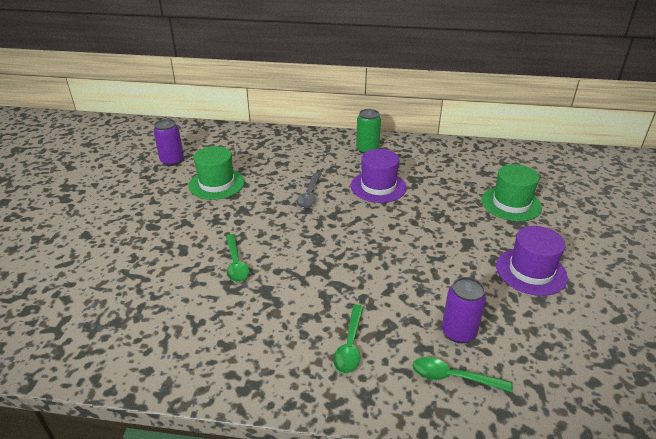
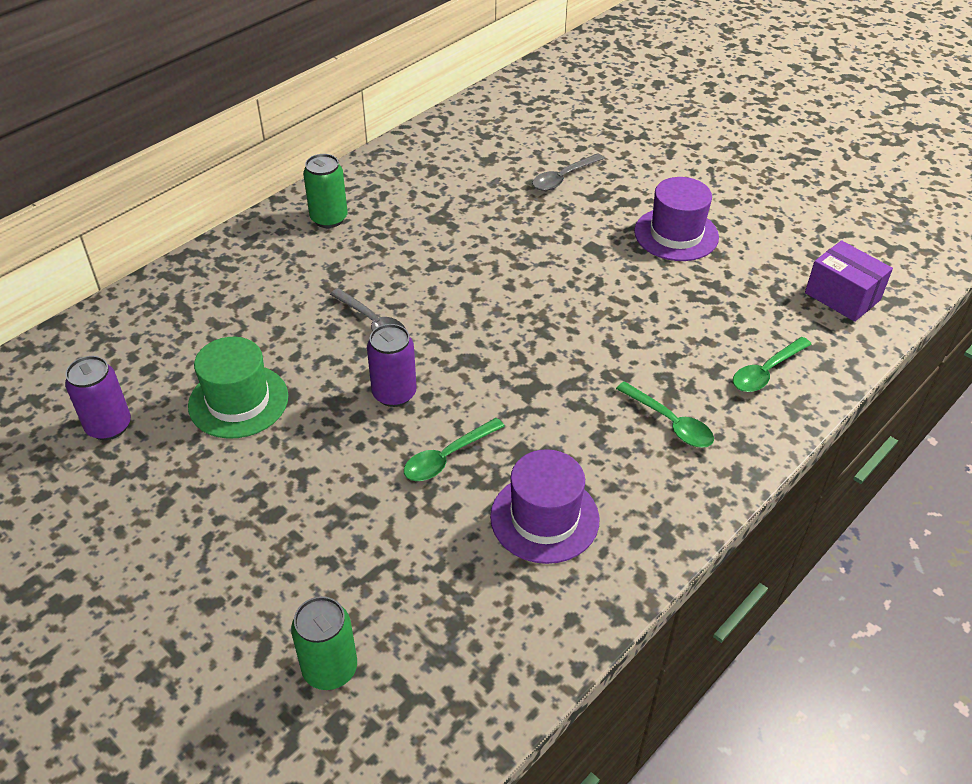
camera: 55 degrees left, 10 degrees up
green spoon [226,234,249,282] -> green spoon turned 120 degrees clockwise [404,418,505,481]
purple hat [351,149,407,203] -> purple hat moved to [490,449,600,564]
purple can [442,277,486,343] -> purple can moved to [367,324,417,407]
green hat [481,164,542,221] -> grey spoon [532,153,604,191]
none -> green can [291,596,357,690]
none -> purple box [805,240,893,322]

